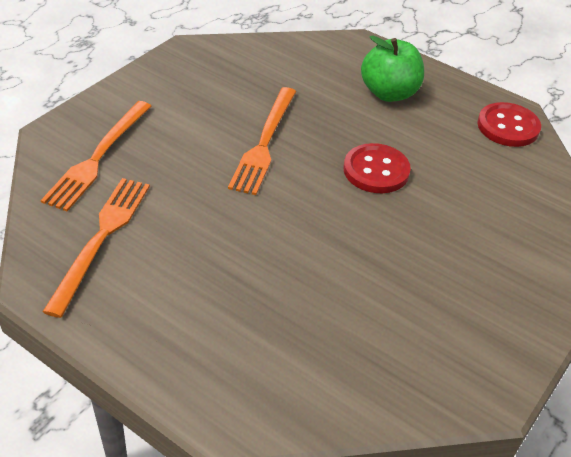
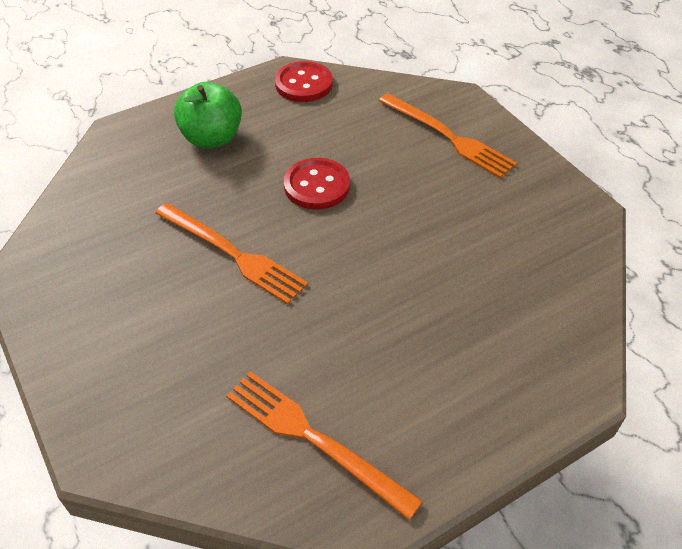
camera: 65 degrees left, 5 degrees up
orange fork [41,101,151,211] -> orange fork moved to [379,93,517,178]

